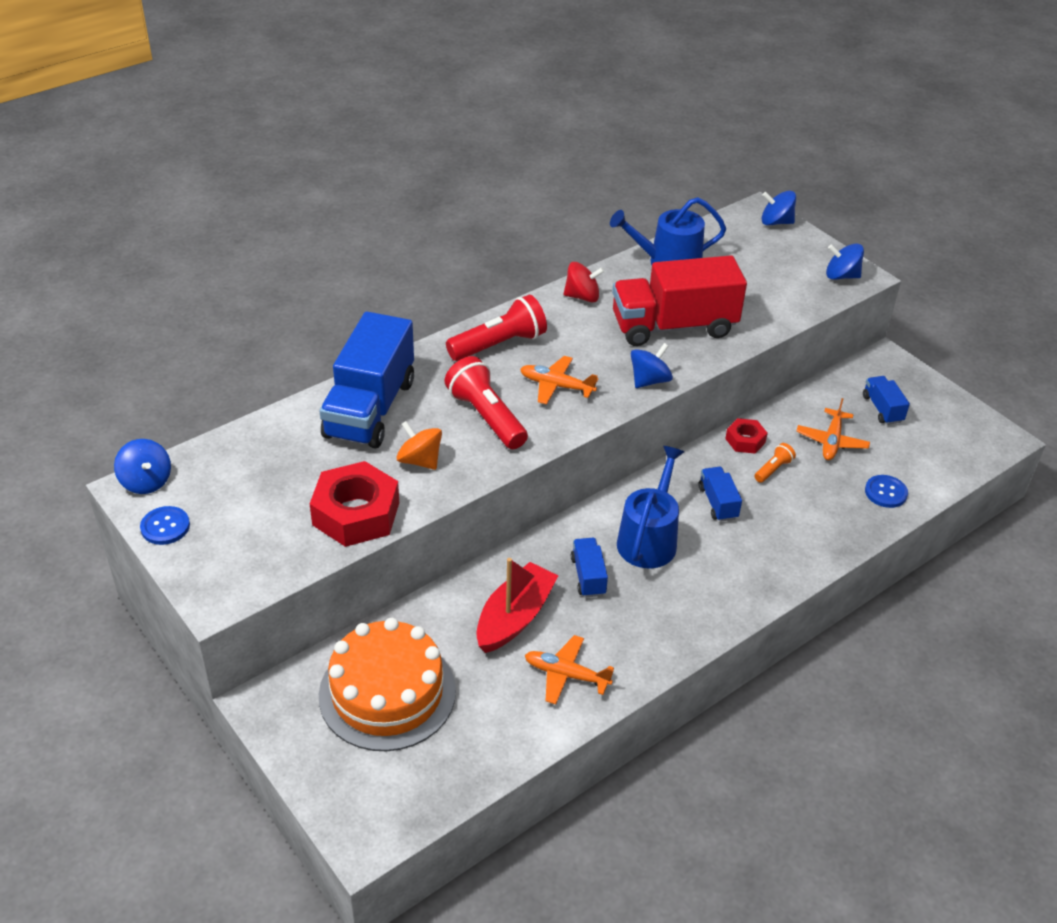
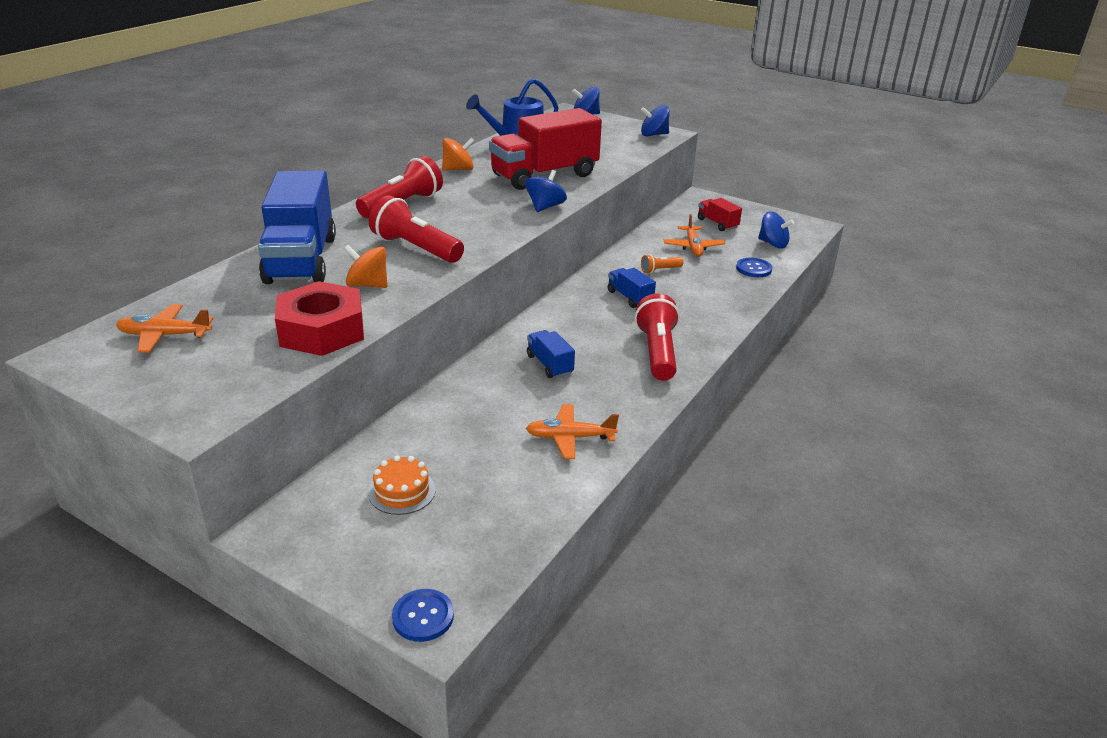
camera: 20 degrees left, 10 degrees down
blue spinning top [114,439,171,494] -> blue spinning top moved to [758,211,794,248]
blue button [140,506,190,545] -> blue button moved to [392,589,454,642]
orange cake [319,618,456,751] -> orange cake [369,455,436,515], size x0.46
red boat [476,558,558,653] -> none
orange plane [520,356,598,405] -> orange plane moved to [116,304,214,353]
red spinning top [564,262,604,302] -> orange spinning top [442,138,474,170]
blue watering can [617,446,684,568] -> none
red nut [725,418,768,454] -> none
orange flashlight [754,443,796,483] -> orange flashlight turned 135 degrees counterclockwise [641,254,683,274]
blue truck [863,376,910,425] -> red truck [698,198,742,231]
none -> red flashlight [635,293,680,381]

